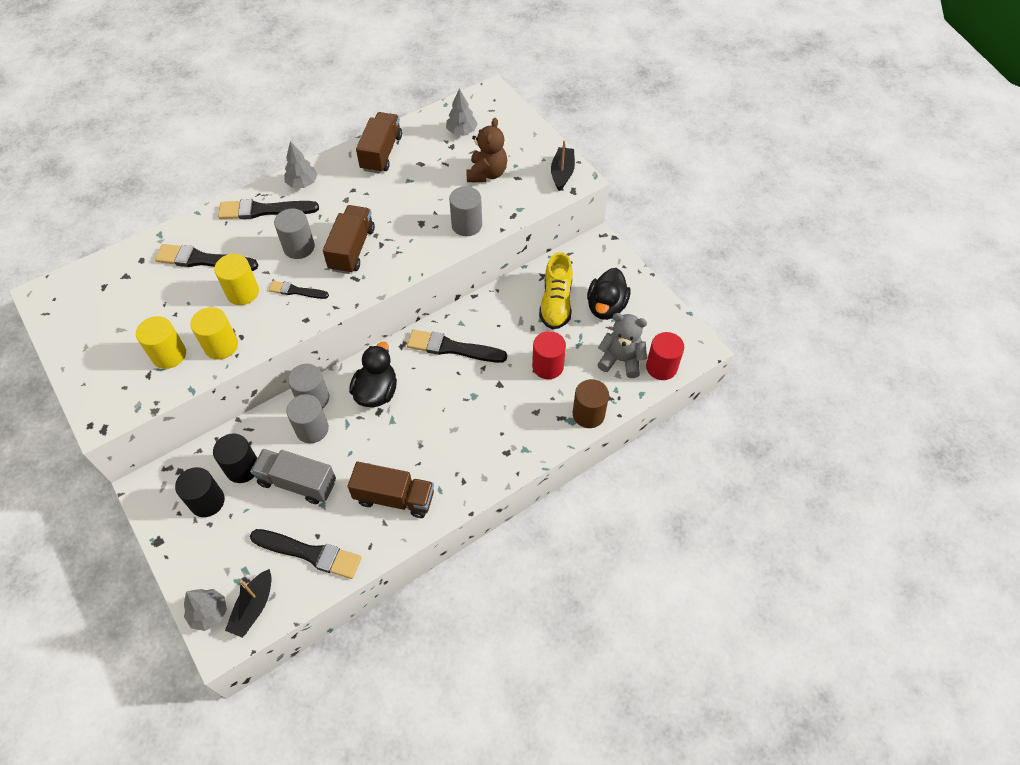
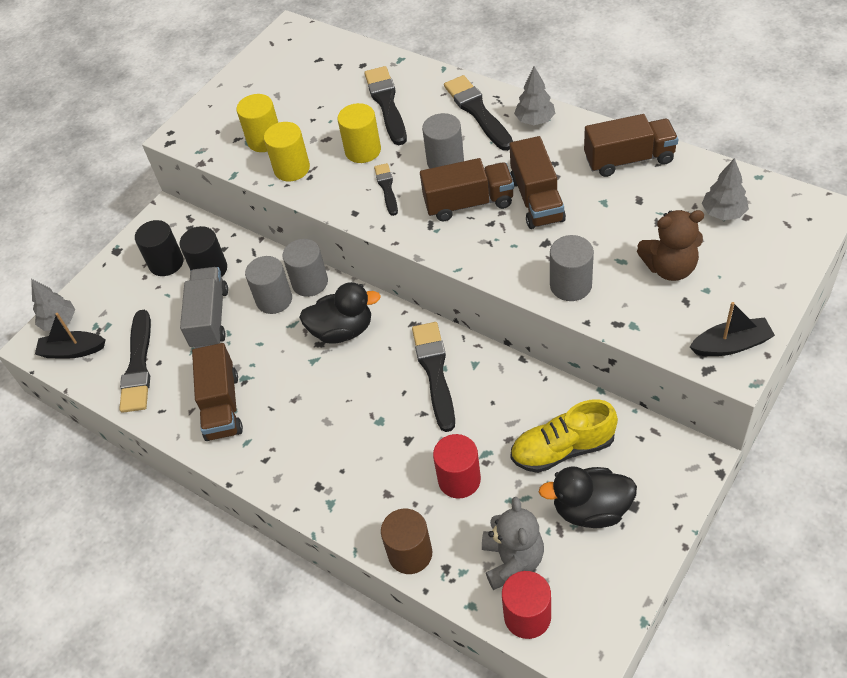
camera: 75 degrees right, 5 degrees down
none -> brown truck [510,136,566,229]

